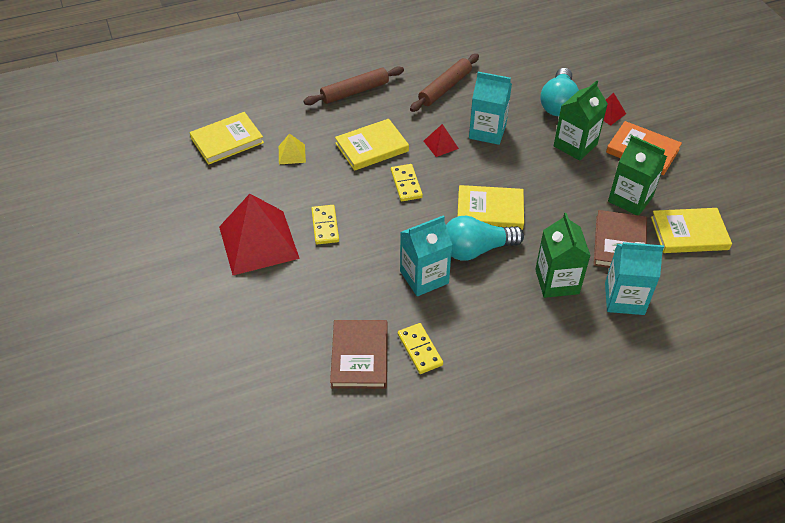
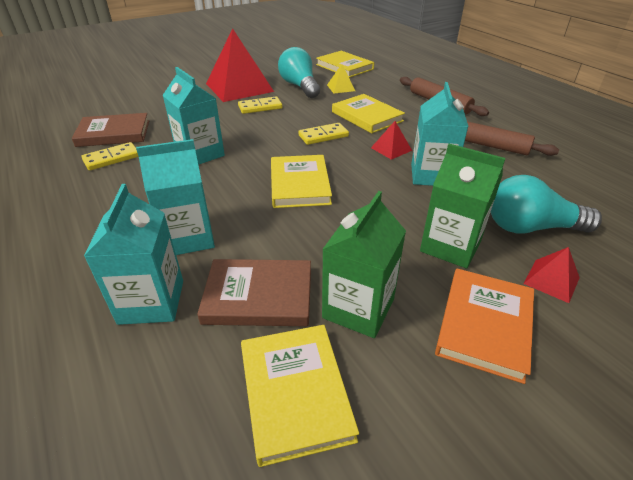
camera: 80 degrees right, 10 degrees down
turquoise light bulb [446,216,524,261] -> turquoise light bulb moved to [278,47,320,98]
green carton [535,213,591,298] -> turquoise carton [136,139,215,255]

